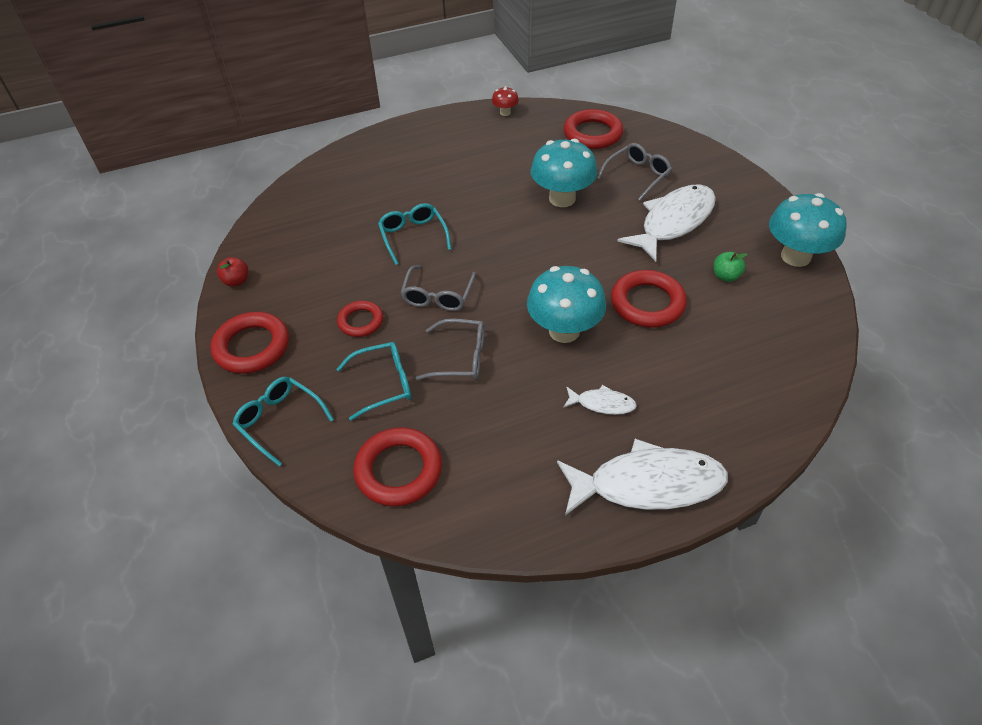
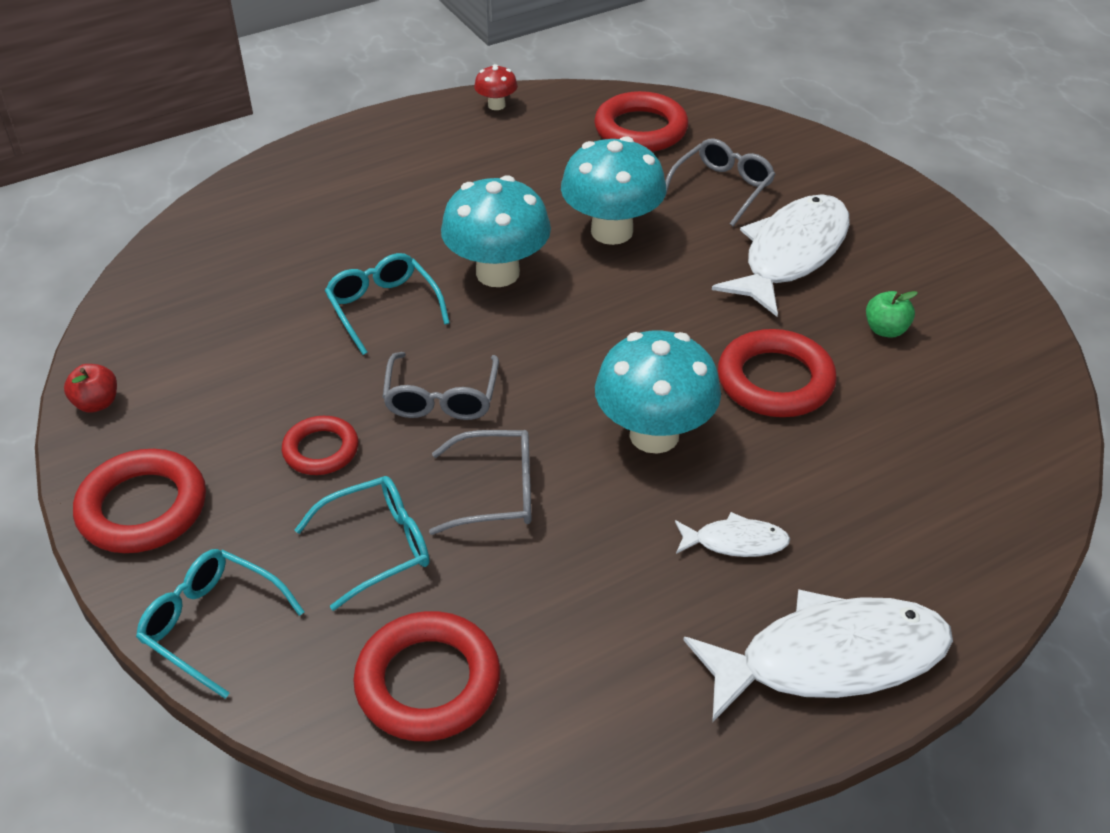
camera: 10 degrees left, 5 degrees down
turquoise mushroom [769,193,847,267] -> turquoise mushroom moved to [441,175,551,287]

